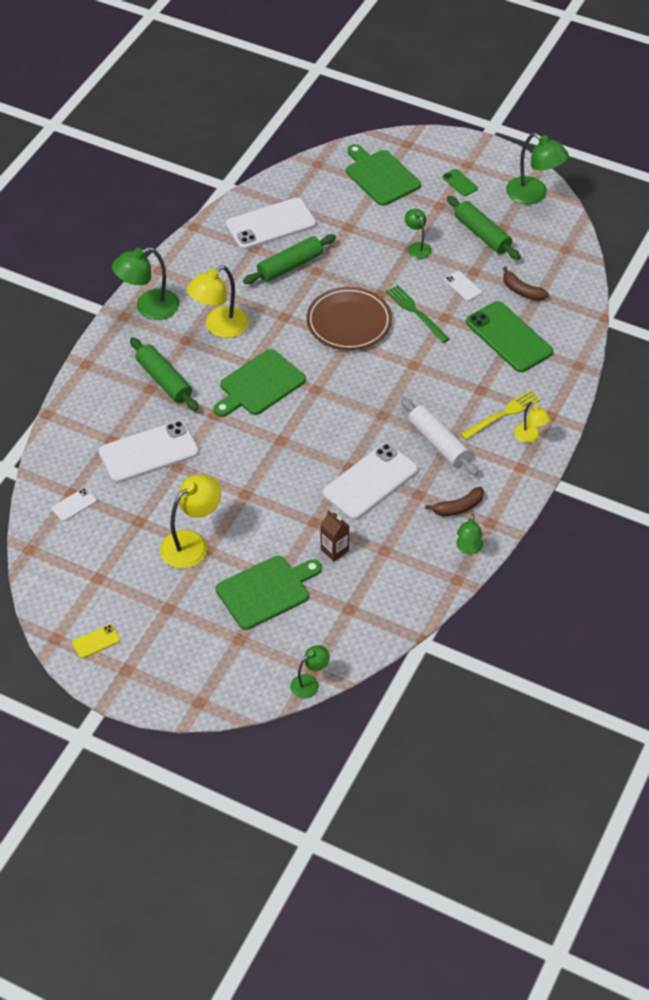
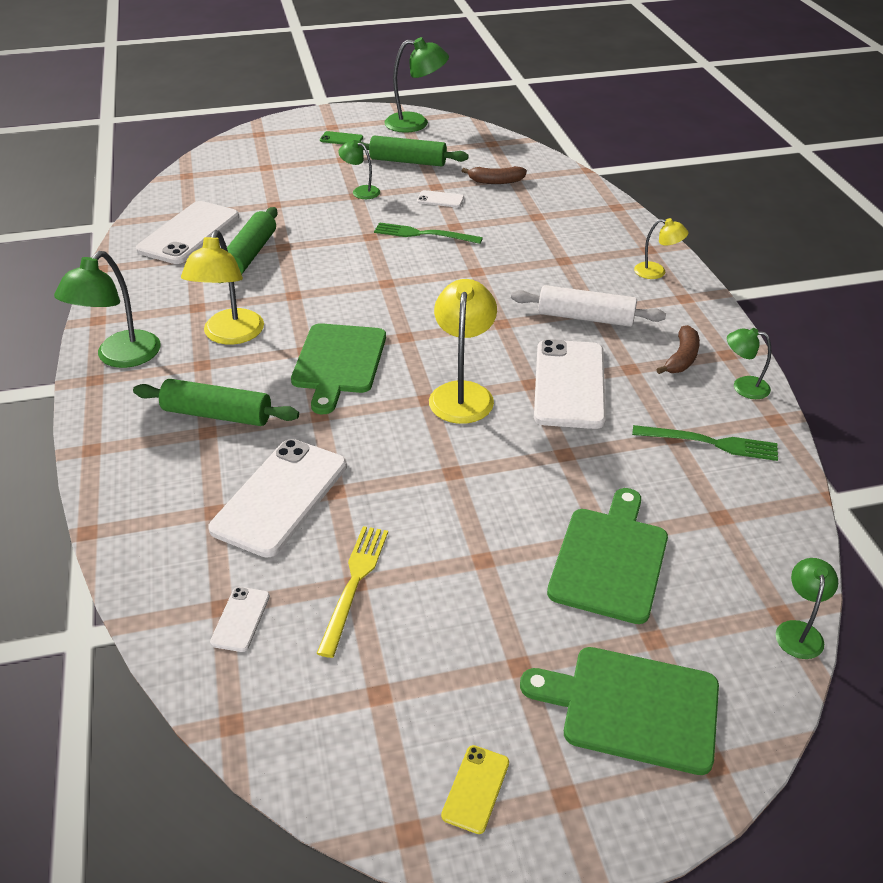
camera: 40 degrees left, 10 degrees down
yellow lamp [160,475,221,569] -> yellow lamp moved to [429,279,497,424]
brown plate [306,287,392,350] -> none
brown carton [320,510,349,562] -> none
green cutting board [346,144,421,206] -> green cutting board moved to [520,647,719,775]
green lamp [456,514,483,554] -> green lamp turned 135 degrees clockwise [727,328,771,399]
yellow fork [460,390,540,440] -> yellow fork moved to [316,526,388,658]
green phone [466,301,553,372] -> none
none -> green fork [632,425,778,461]

